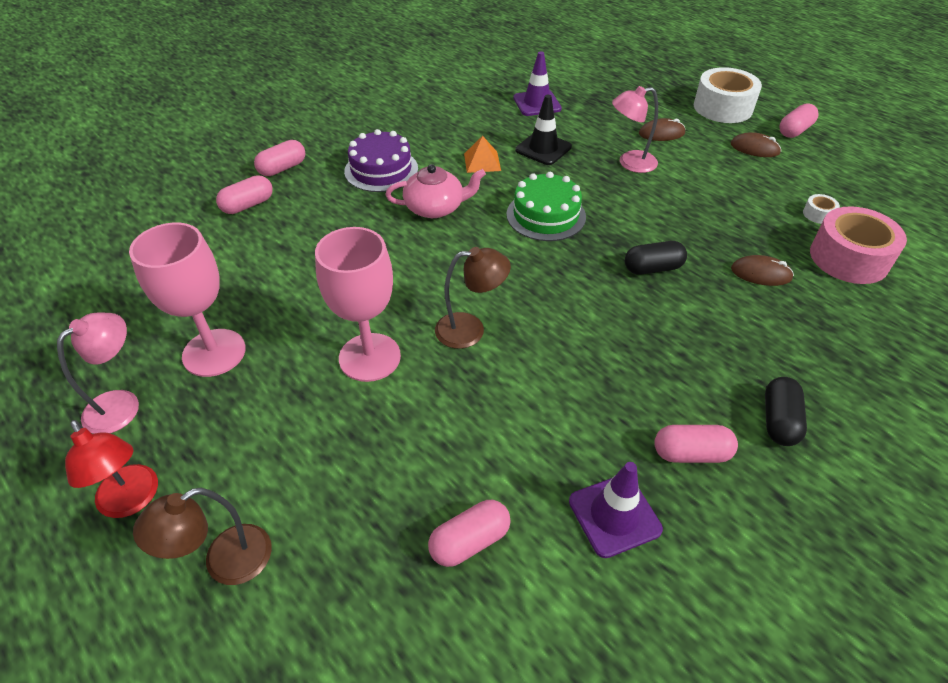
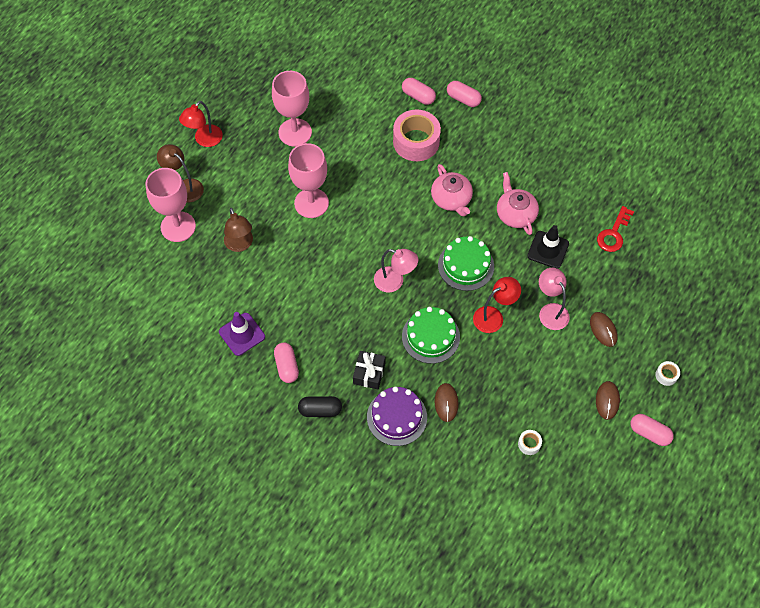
camera: 75 degrees right, 15 degrees up
pink lamp [57,312,139,434] -> pink lamp moved to [374,249,418,293]
purple cake [344,129,418,192] -> purple cake moved to [367,386,427,446]
pink capsule [428,500,511,567] -> none
brown lamp [435,247,511,349] -> brown lamp moved to [224,208,253,252]
orange pyramid [464,136,501,173] -> pink teapot [497,172,539,235]
purple traffic cone [513,51,562,116] -> red key [597,206,634,252]
black capsule [625,241,687,275] -> green cake [402,307,460,364]
white tape [694,67,762,123] -> white tape [655,361,680,386], size x0.42
pink tape [810,206,907,284] -> pink tape moved to [393,110,441,161]
none -> pink goblet [145,168,196,242]
none -> black gift [353,351,386,389]
none -> red lamp [473,277,521,333]

